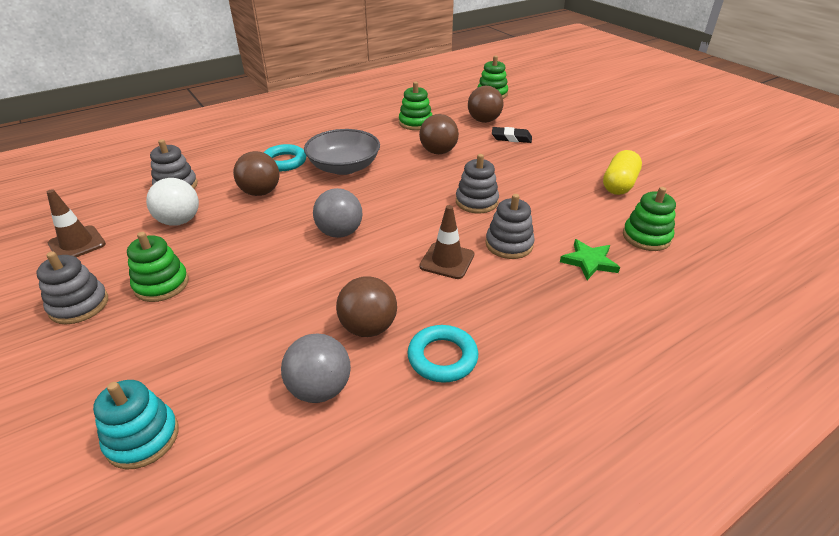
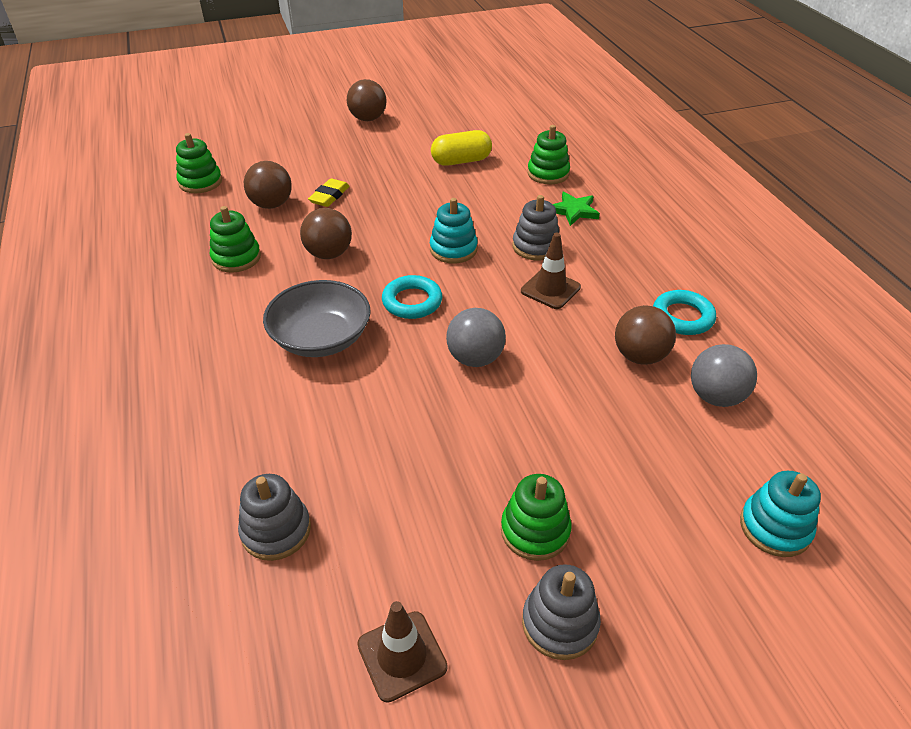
camera: 75 degrees left, 5 degrees up
white ball [146,178,199,226] -> none
brown ball [233,151,279,196] -> brown ball moved to [347,79,386,121]
turquoise ring [263,144,306,171] -> turquoise ring moved to [382,275,442,319]
grey stacking toy [456,154,499,213] -> turquoise stacking toy [430,198,478,263]
black eraser [492,127,532,143] -> yellow eraser [308,178,350,207]
yellow capsule [603,150,642,195] -> yellow capsule turned 60 degrees counterclockwise [431,130,492,166]

